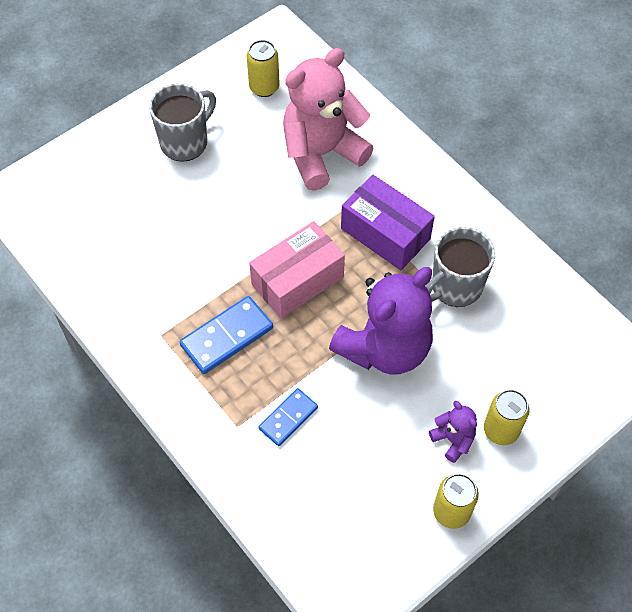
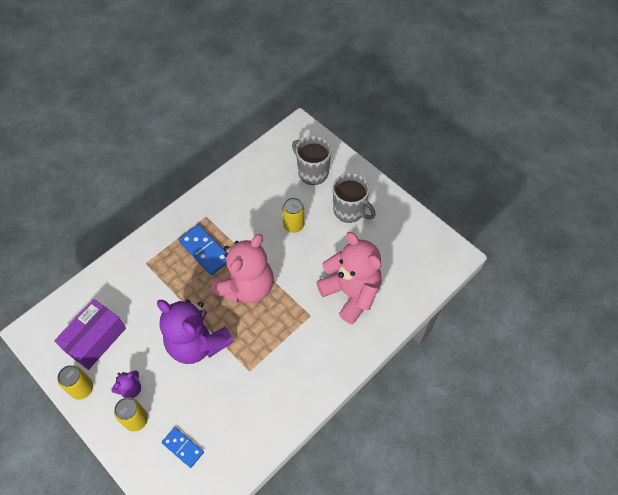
camera: 85 degrees right, 0 degrees up
yellow can [247,40,279,97] -> yellow can moved to [282,198,304,233]
pink box [249,221,345,319] -> pink teddy bear [211,234,274,303]
blue domino [259,388,318,446] -> blue domino moved to [162,427,204,468]
purple box [341,175,435,270] -> purple box moved to [54,299,126,370]
grey mug [426,227,495,307] -> grey mug moved to [292,136,331,185]

